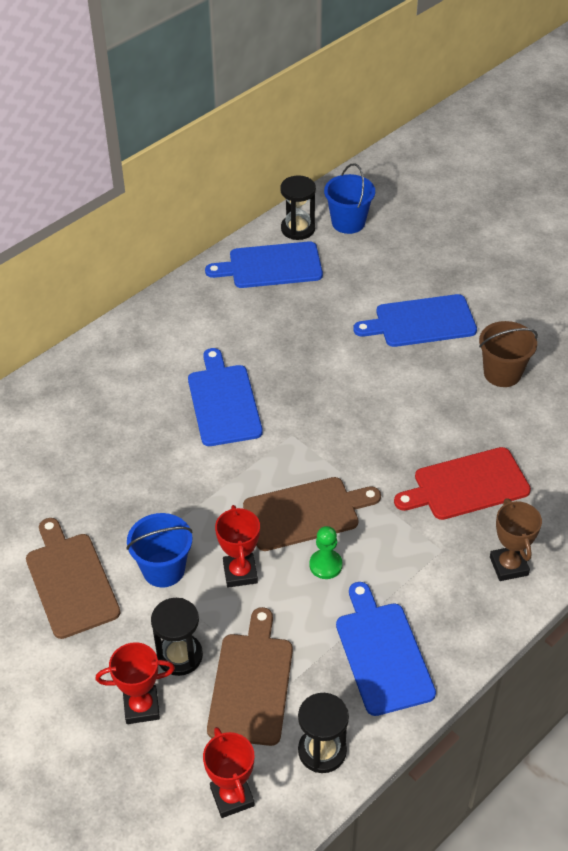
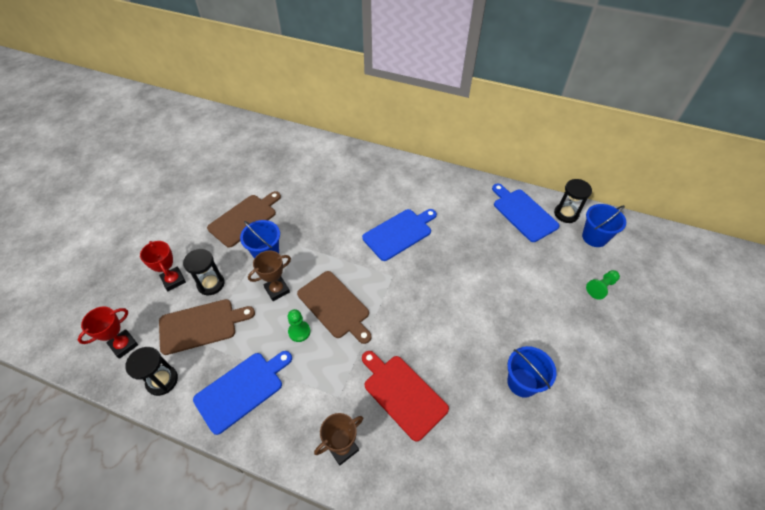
camera: 65 degrees right, 5 degrees up
red trophy [215,505,260,588] -> brown trophy [248,250,291,301]
blue cutting board [353,294,477,347] -> none
brown bucket [479,321,538,387] -> blue bucket [507,346,557,398]
none -> green pawn [586,270,620,300]

